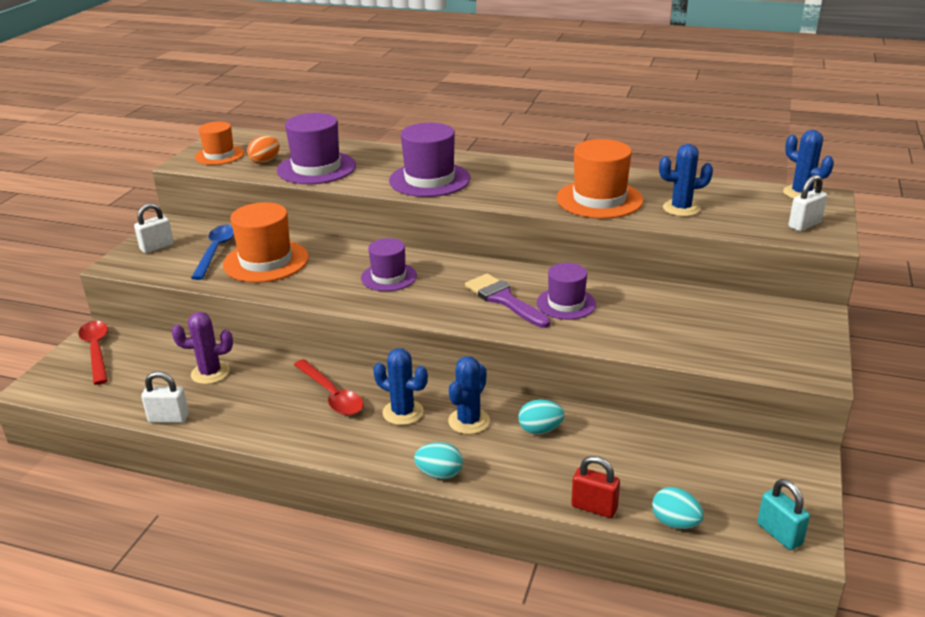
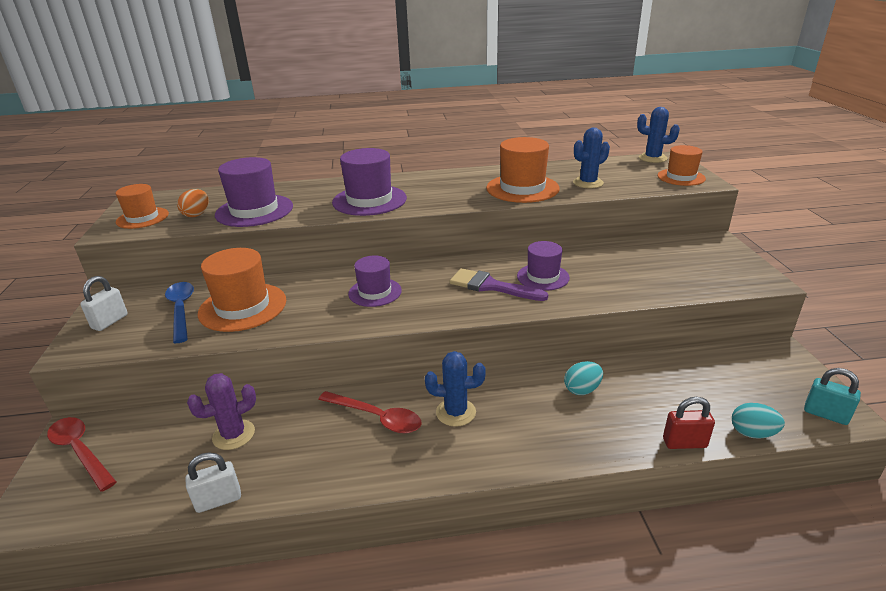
camera: 25 degrees left, 0 degrees up
turquoise egg [414,442,463,480] -> none
blue cactus [448,356,490,434] -> none
white padlock [789,175,827,231] -> orange hat [657,145,706,186]

